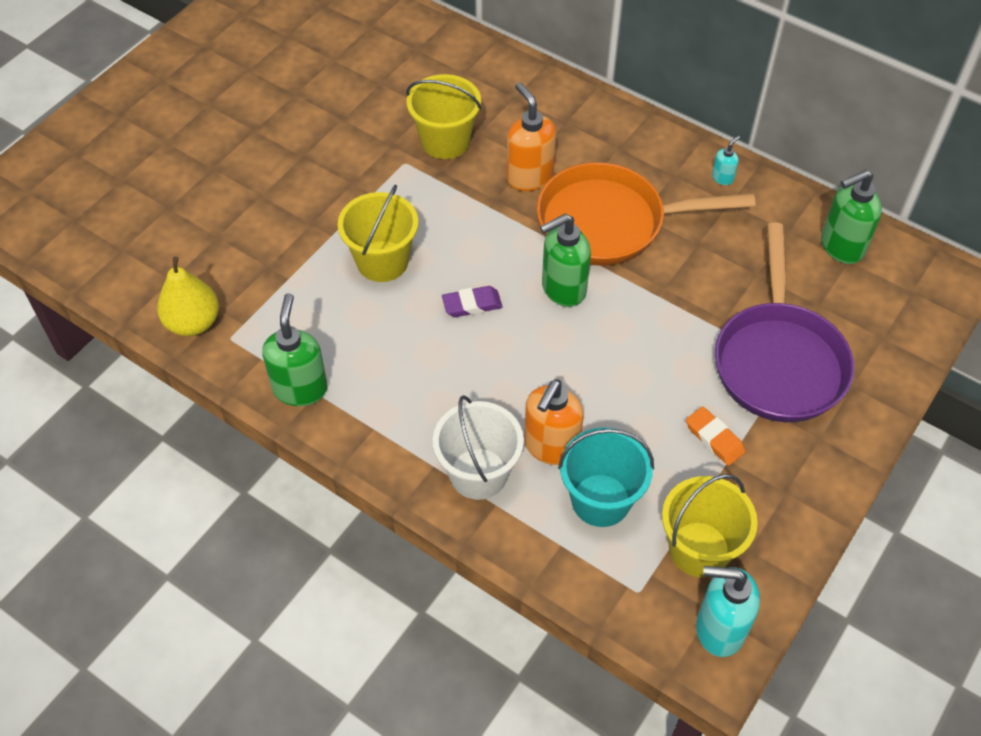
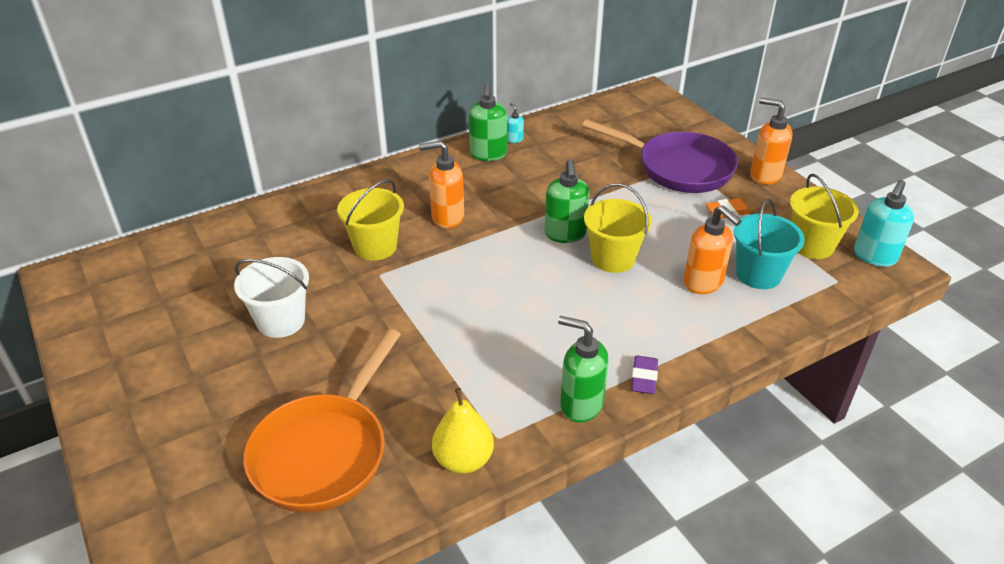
camera: 65 degrees left, 15 degrees down
yellow bucket [338,185,418,282] -> yellow bucket moved to [584,183,652,273]
white bucket [433,395,524,500] -> white bucket moved to [234,257,309,338]
purple eraser [442,286,503,317] -> purple eraser moved to [631,356,658,394]
orange pan [537,162,756,266] -> orange pan moved to [244,329,401,513]
green soap dispenser [821,170,882,264] -> green soap dispenser moved to [469,83,507,161]
none -> orange soap dispenser [750,97,793,185]

